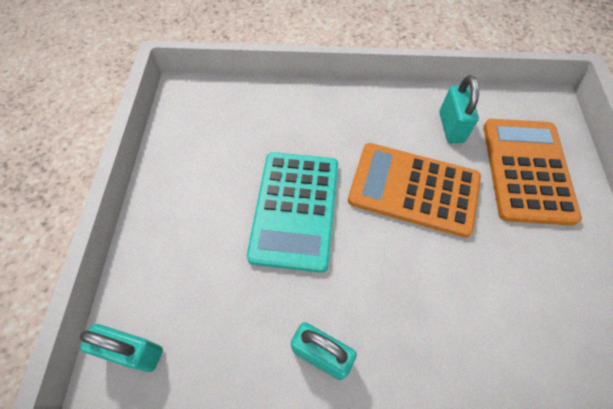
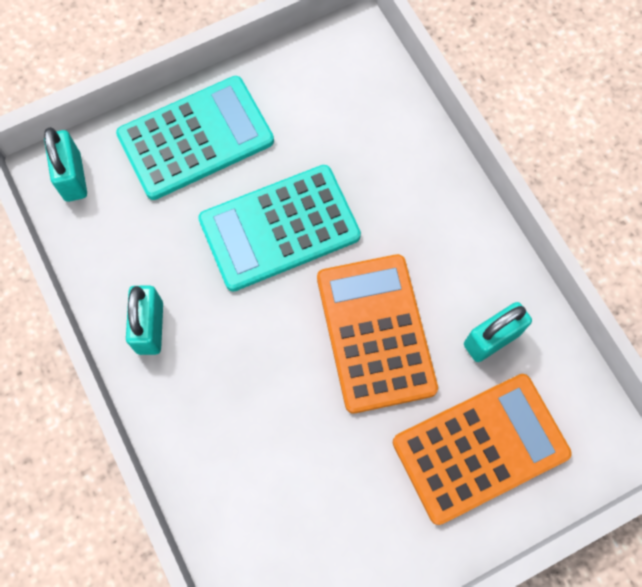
camera: 60 degrees right, 10 degrees up
none -> turquoise calculator [116,76,274,200]

